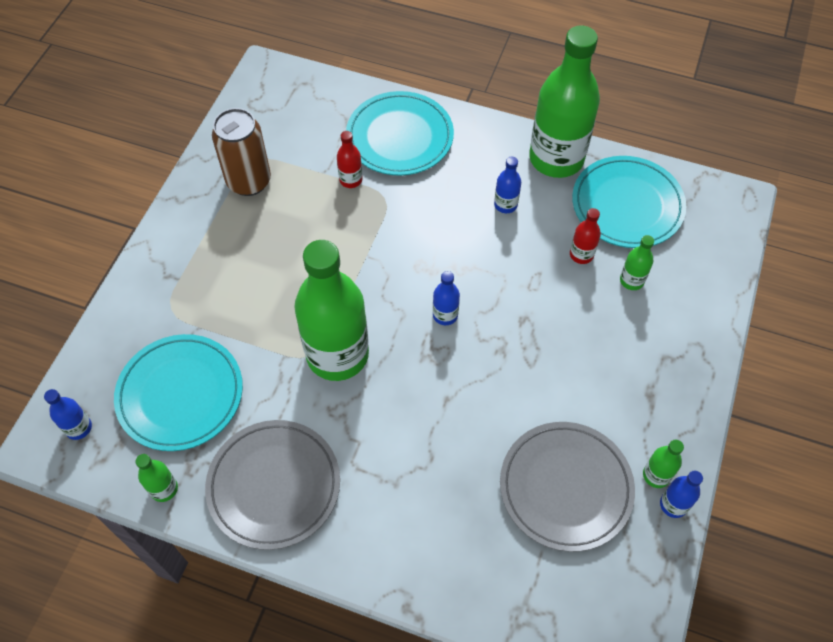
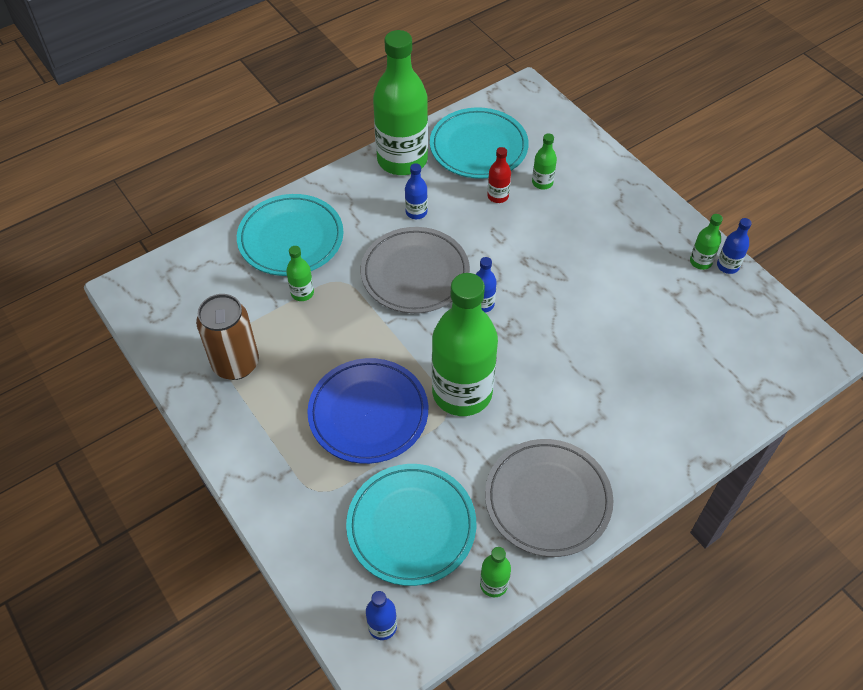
camera: 55 degrees left, 5 degrees down
red bottle [337,131,362,188] -> green bottle [286,246,314,301]
grey plate [500,422,635,552] -> grey plate moved to [361,227,470,313]
none -> blue plate [307,358,428,464]

